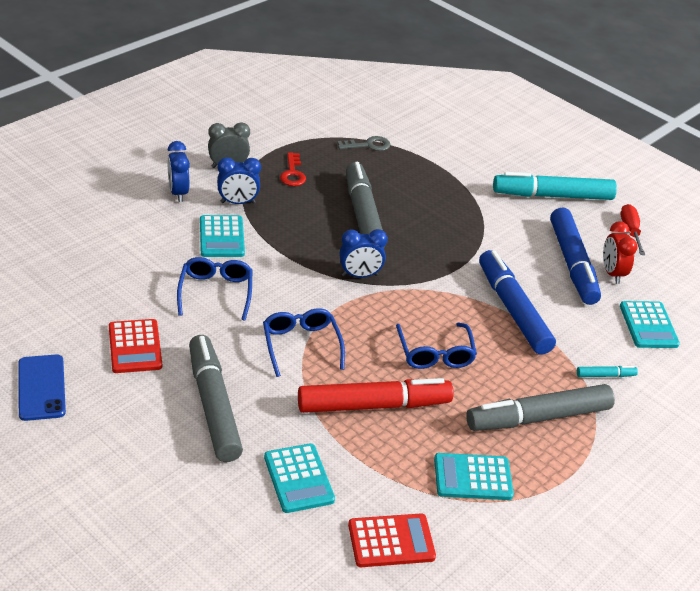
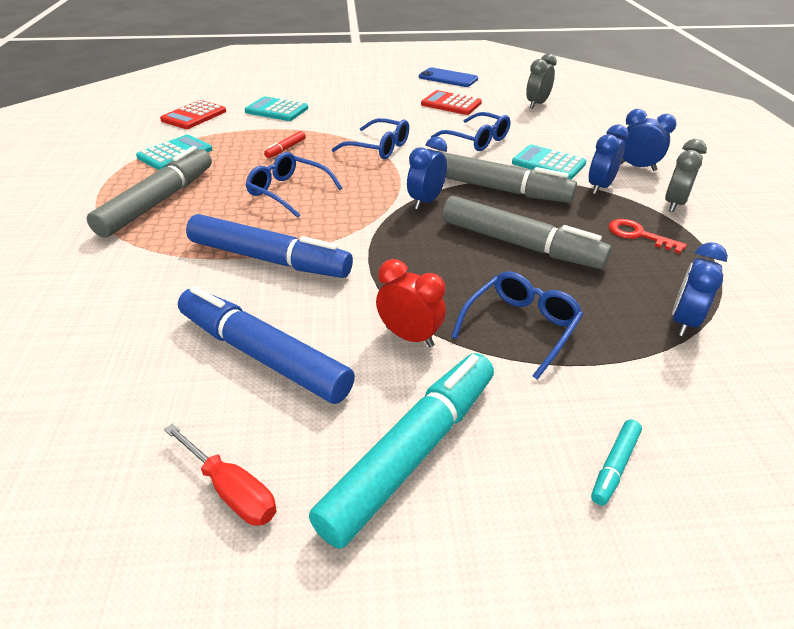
camera: 135 degrees right, 0 degrees up
grey marker [189,335,243,462] -> grey marker moved to [438,151,577,203]
red marker [298,378,453,413] -> red marker [264,131,306,158], size x0.42
grey key [337,136,391,151] -> blue clock [672,242,728,336]
turquoise marker [577,366,638,377] -> turquoise marker moved to [591,420,642,506]
red clock [603,221,638,284] -> red clock moved to [376,259,446,347]
turquoise calculator [620,301,680,348] -> none
none -> blue glasses [451,272,583,380]
none -> grey clock [526,53,557,109]

